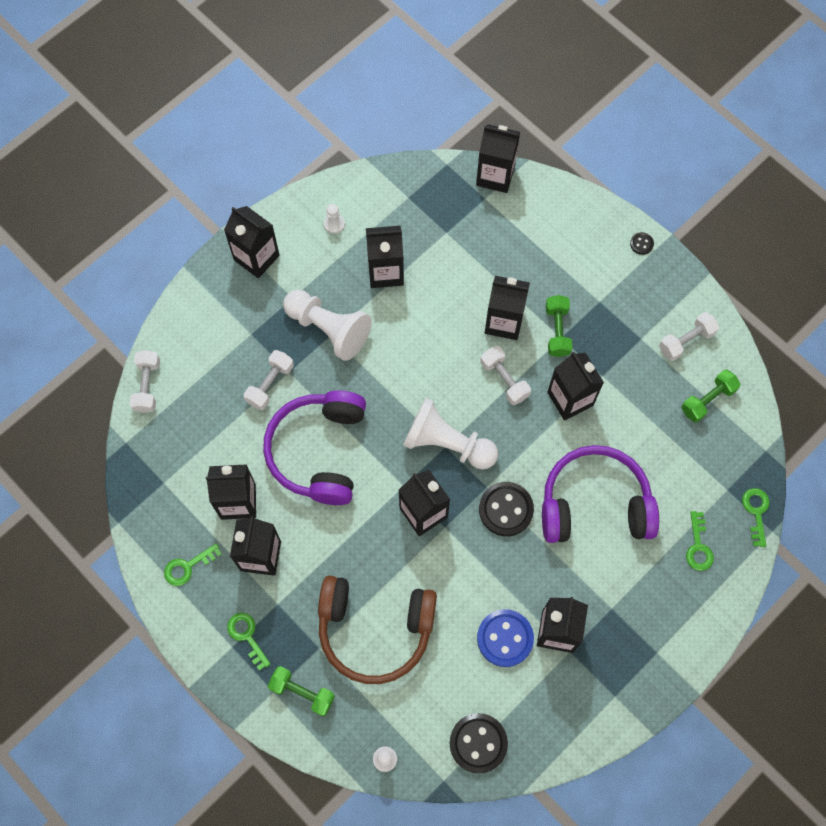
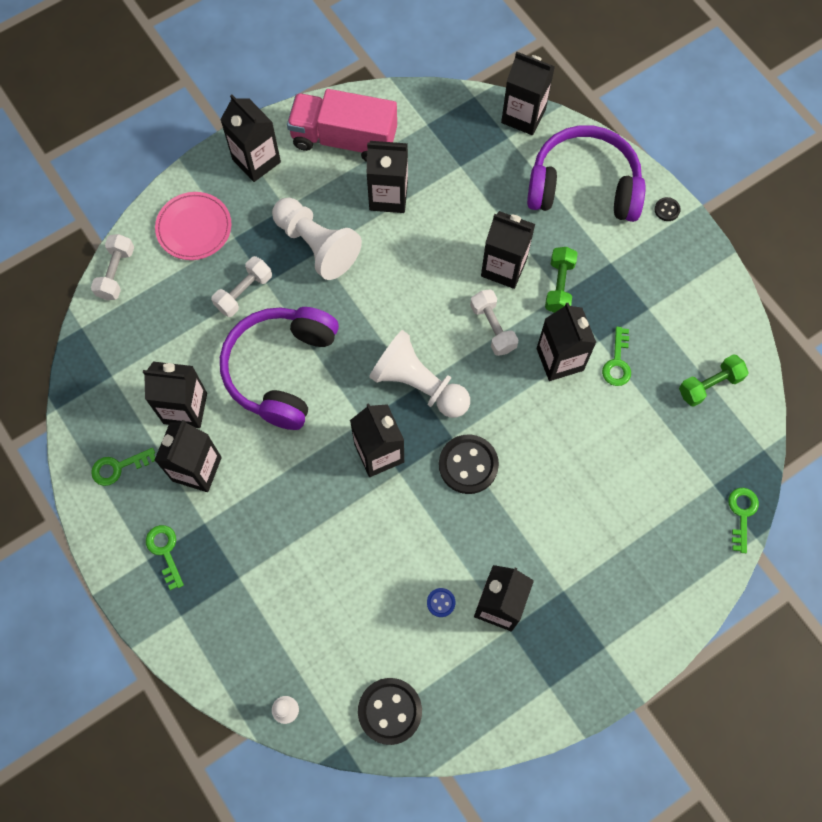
camera: 10 degrees right, 0 degrees up
green dumbbell [268,666,335,716] -> none
brown headphones [318,575,437,684] -> none
white pawn [324,204,345,234] -> pink truck [287,89,397,162]
blue button [477,609,534,667] -> blue button [427,588,455,617], size x0.46
purple headphones [542,445,659,543] -> purple headphones moved to [527,125,646,222]
white dumbbell [659,312,719,361] -> none
green key [686,511,714,571] -> green key moved to [602,327,631,386]
none -> pink plate [155,192,232,260]

